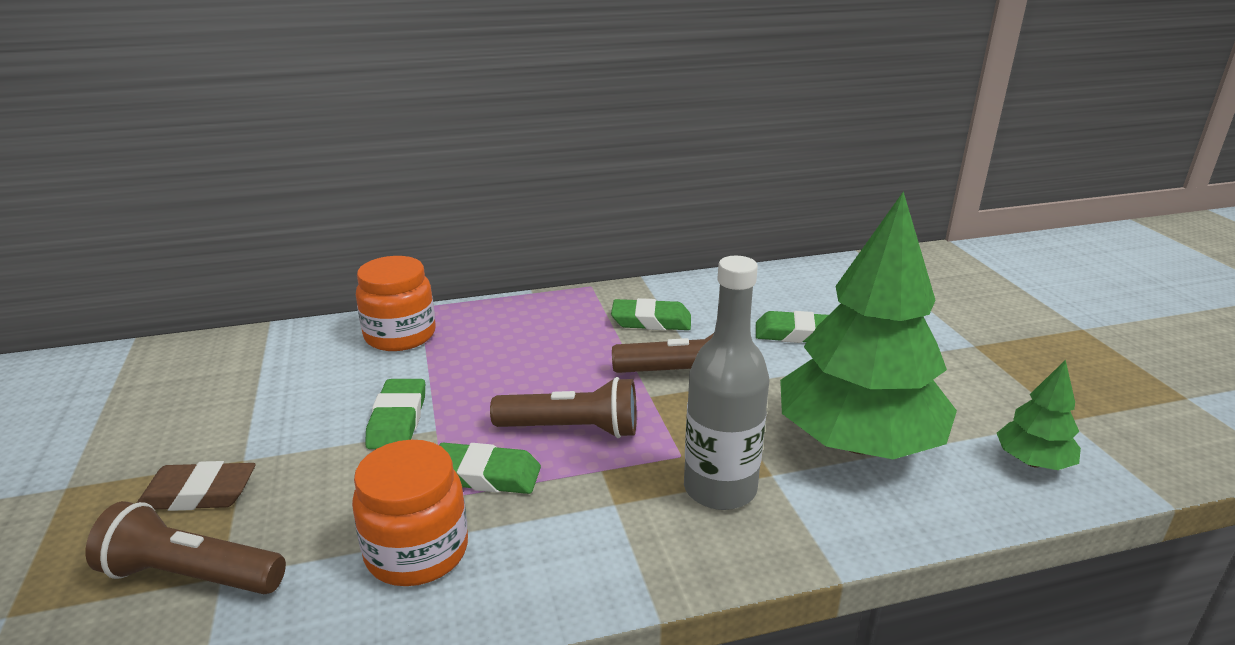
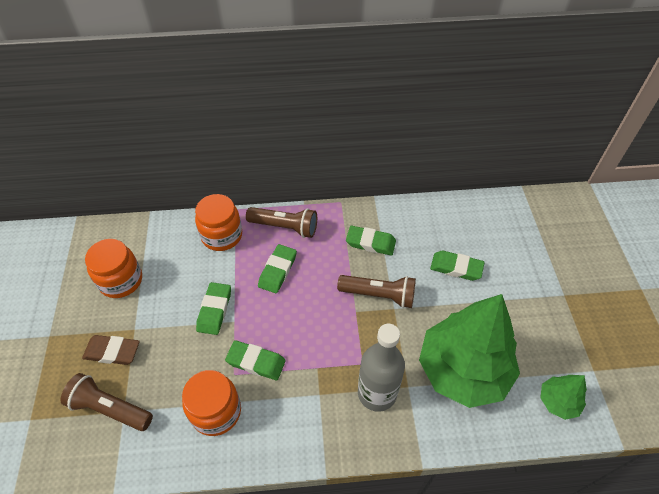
camera: 10 degrees right, 25 degrees up
brown flashlight [490,377,637,438] -> brown flashlight moved to [246,207,317,238]
none -> orange jar [85,239,142,298]
none -> green eraser [258,244,297,293]

